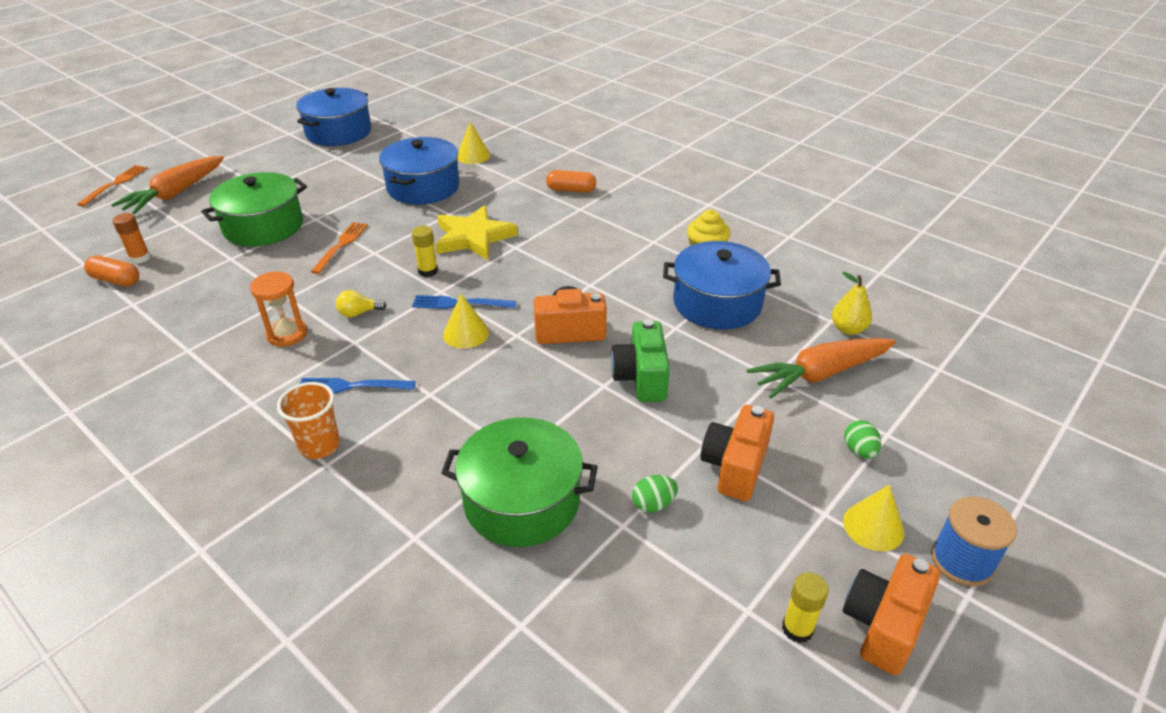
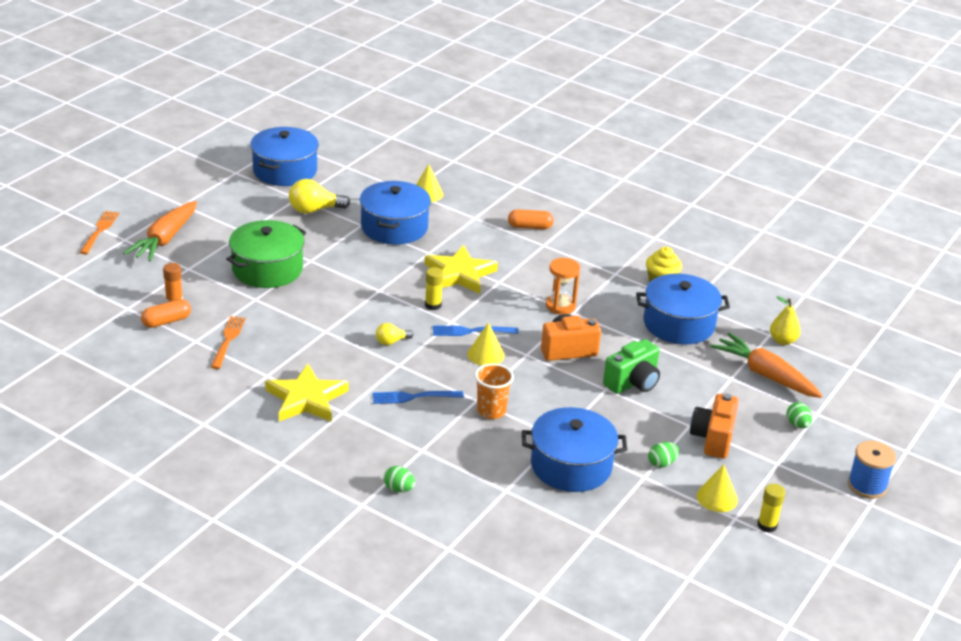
camera: 10 degrees left, 5 degrees down
orange capsule [84,255,139,286] -> orange capsule turned 45 degrees counterclockwise [141,299,191,328]
orange hourglass [250,272,307,347] -> orange hourglass moved to [546,258,580,315]
orange cup [277,382,340,459] -> orange cup moved to [475,363,514,419]
orange fork [311,222,368,274] -> orange fork moved to [211,316,246,369]
green pot [441,417,598,547] -> blue pot [522,407,627,492]
green camera [611,319,670,402] -> green camera turned 120 degrees counterclockwise [603,339,660,394]
orange carrot [747,338,896,398] -> orange carrot turned 75 degrees clockwise [711,333,822,398]
yellow cone [843,485,904,551] -> yellow cone moved to [697,464,738,512]
orange camera [843,554,940,675] -> none
none -> yellow star [265,364,348,422]
none -> yellow light bulb [289,179,350,214]
none -> green egg [384,466,415,492]

